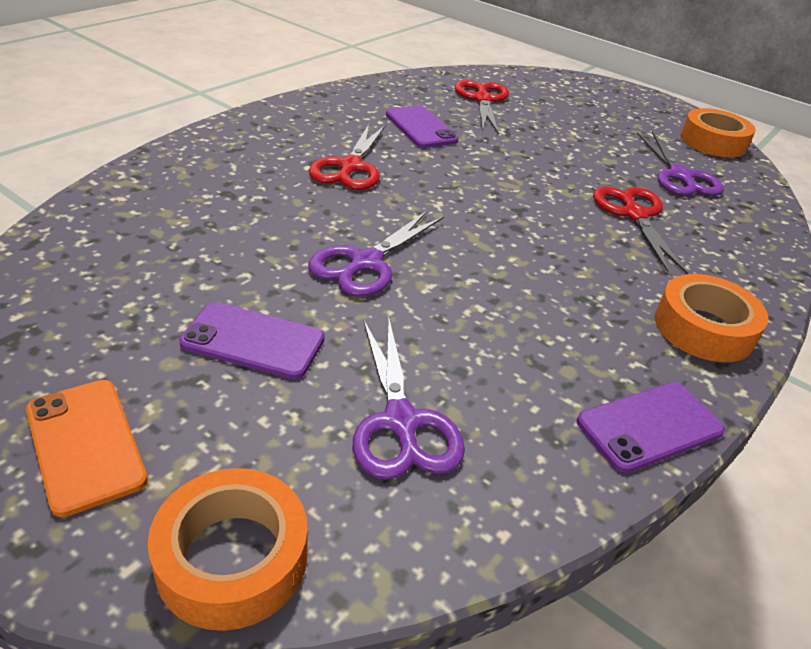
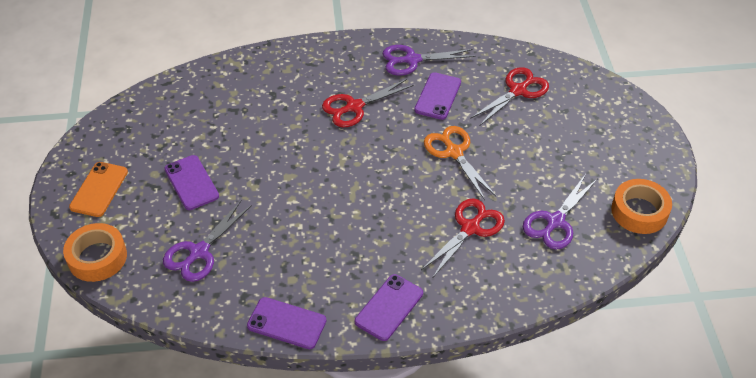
camera: 50 degrees right, 10 degrees up
purple scissors [308,211,444,297] -> purple scissors moved to [382,45,475,75]
orange tape [655,274,768,362] -> purple phone [355,274,423,341]
none -> orange scissors [424,126,496,200]

